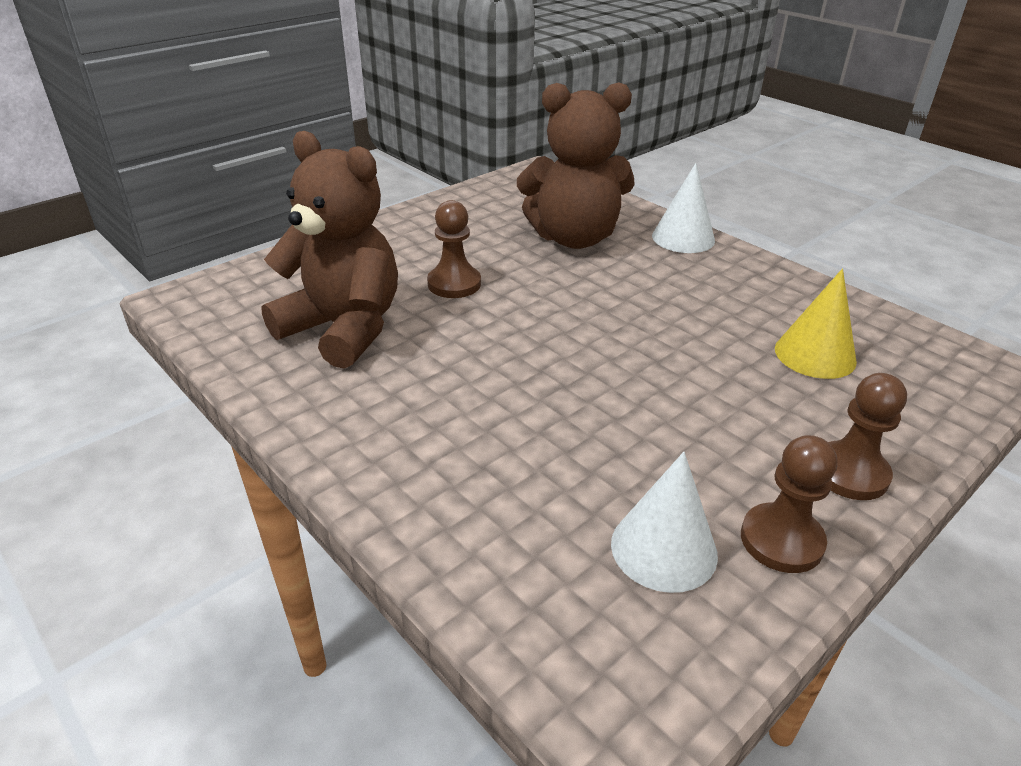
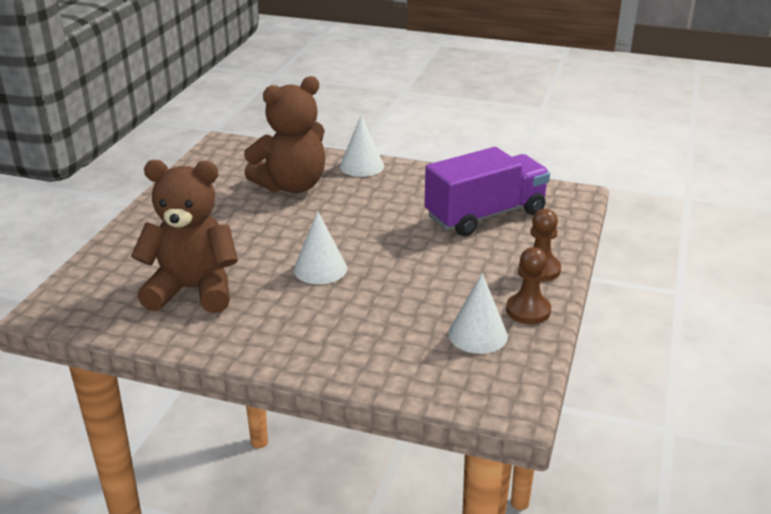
camera: 30 degrees left, 5 degrees down
brown pawn [427,200,481,298] -> none
yellow cone [775,269,857,379] -> purple truck [424,147,550,236]
none -> white cone [294,211,347,284]

